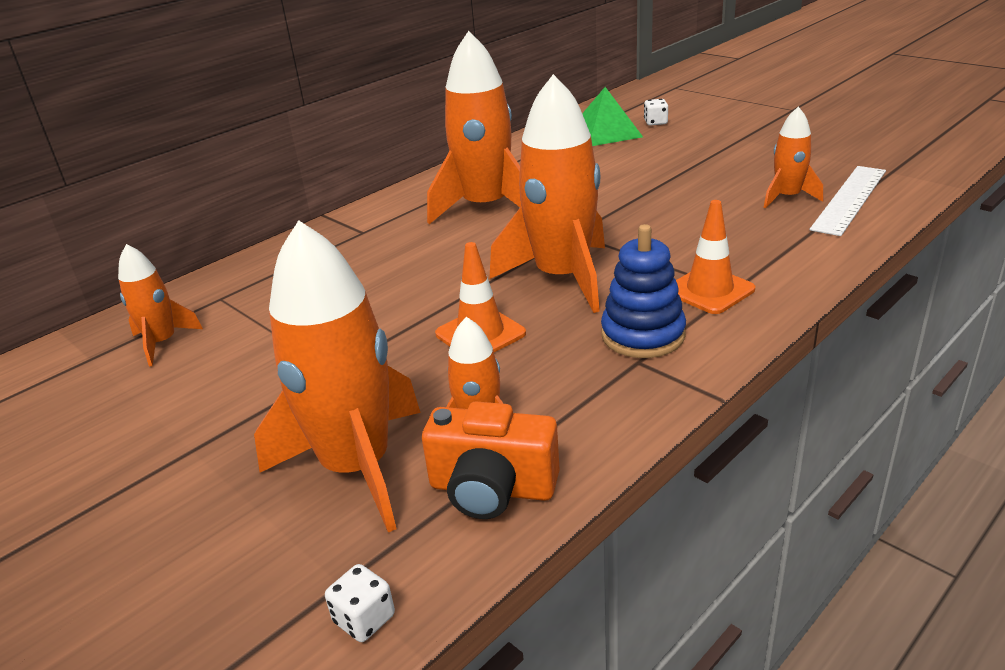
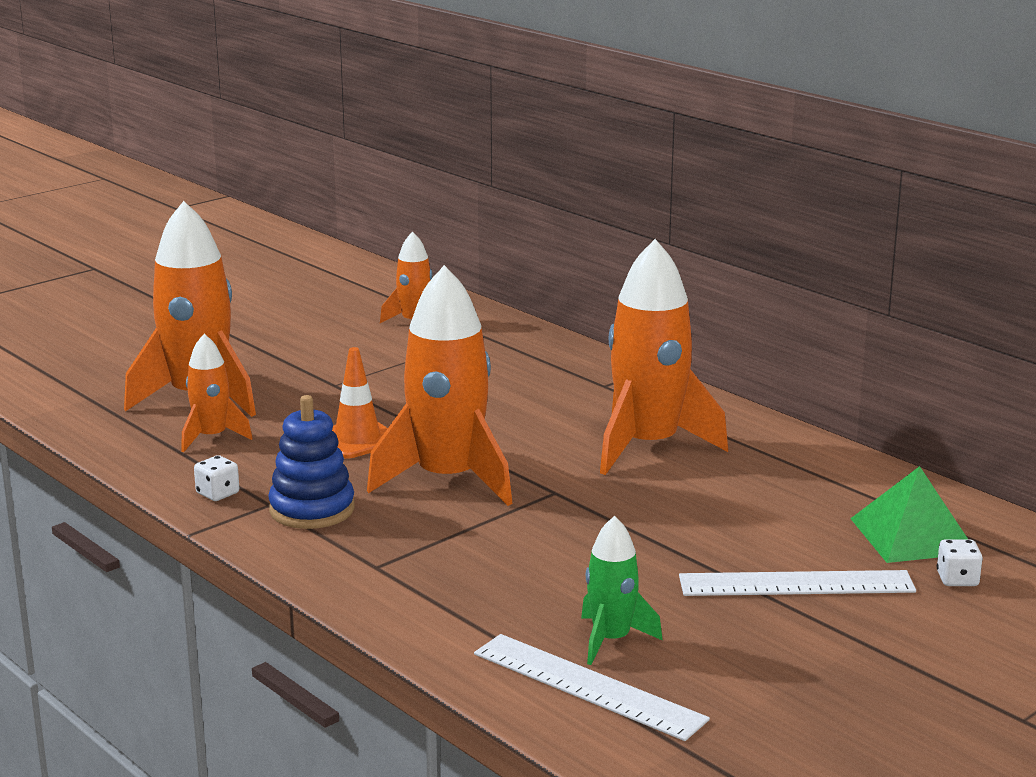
camera: 90 degrees right, 10 degrees down
white dice [325,564,395,642] -> white dice moved to [194,455,239,501]
orange camera [422,401,560,519] -> none
orange traffic cone [676,200,755,314] -> none
orange rocket [763,107,823,208] -> green rocket [581,516,663,665]
none -> white ruler [679,570,916,596]

